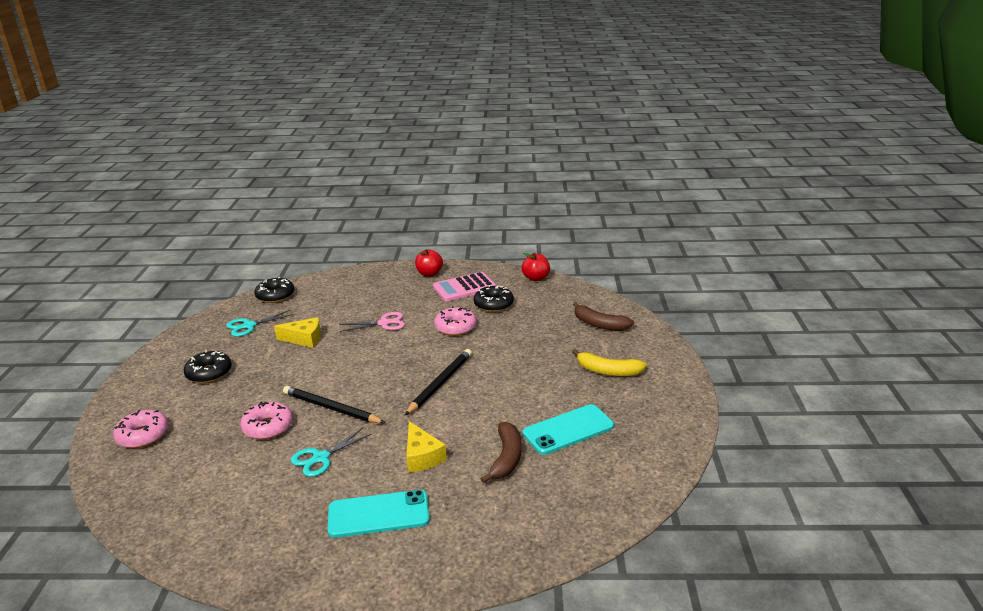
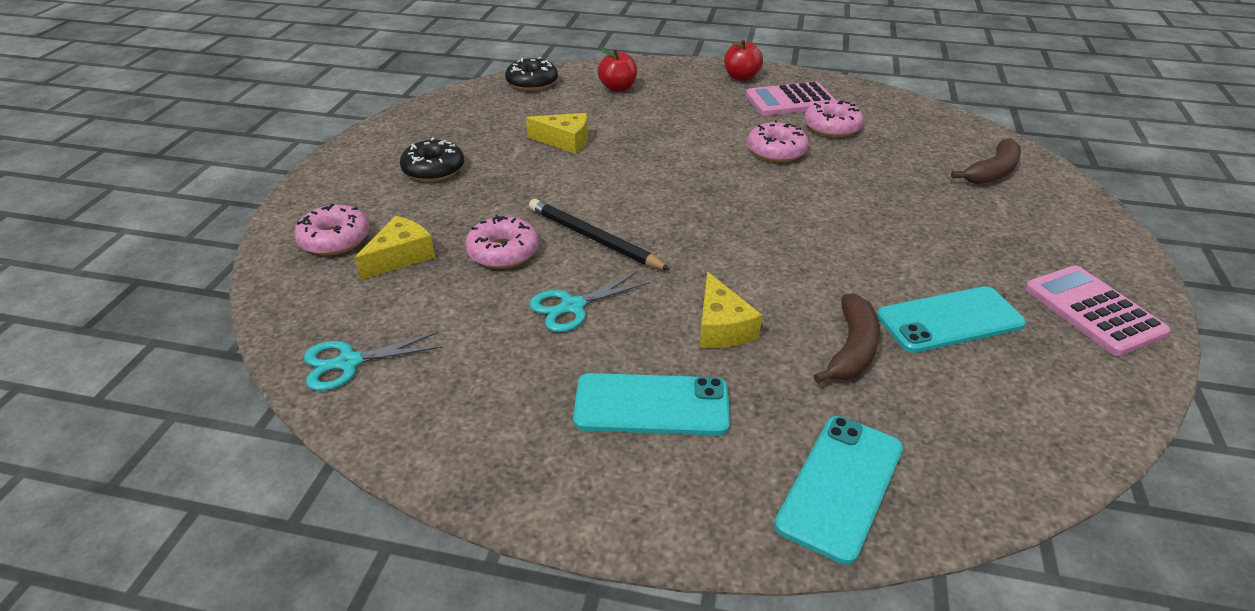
camera: 10 degrees right, 10 degrees up
turquoise scissors [226,310,294,337] -> turquoise scissors moved to [304,332,442,391]
pink scissors [339,312,405,332] -> none
black pencil [405,349,472,415] -> none
black donut [474,285,514,312] -> pink donut [804,98,864,137]
red apple [522,253,550,281] -> red apple moved to [598,48,637,92]
yellow banana [572,349,647,376] -> none
brown banana [573,302,634,331] -> brown banana turned 90 degrees counterclockwise [951,138,1021,184]
none -> yellow cheese [355,216,435,280]
none -> turquoise phone [775,416,903,565]
none -> pink calculator [1025,265,1171,356]

